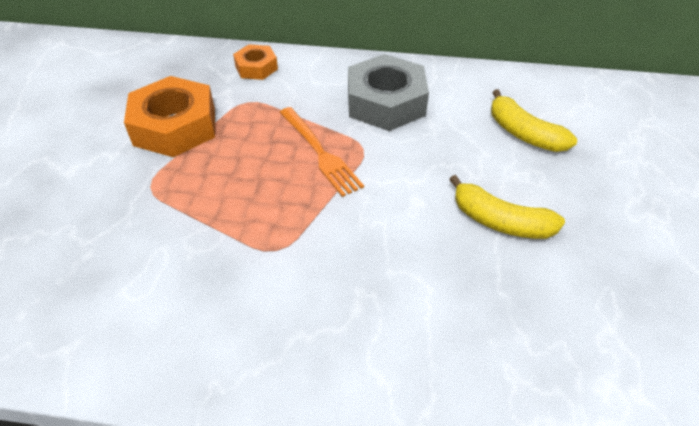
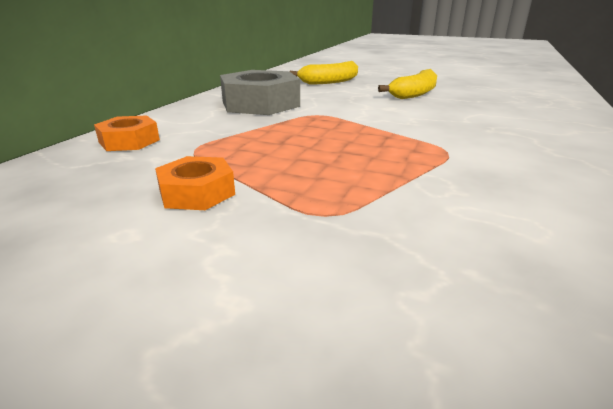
camera: 75 degrees left, 20 degrees down
orange nut [124,76,215,157] -> orange nut [155,156,235,210], size x0.54
orange fork [280,107,364,197] -> none

